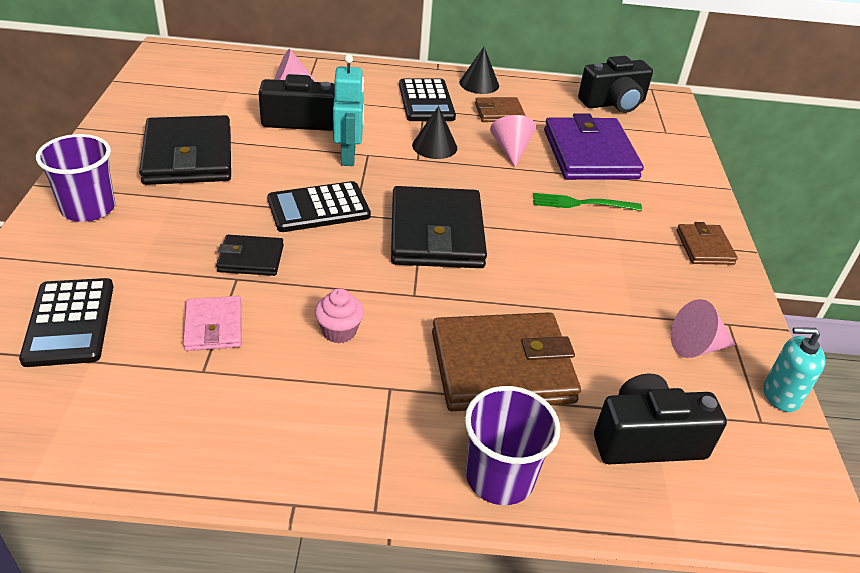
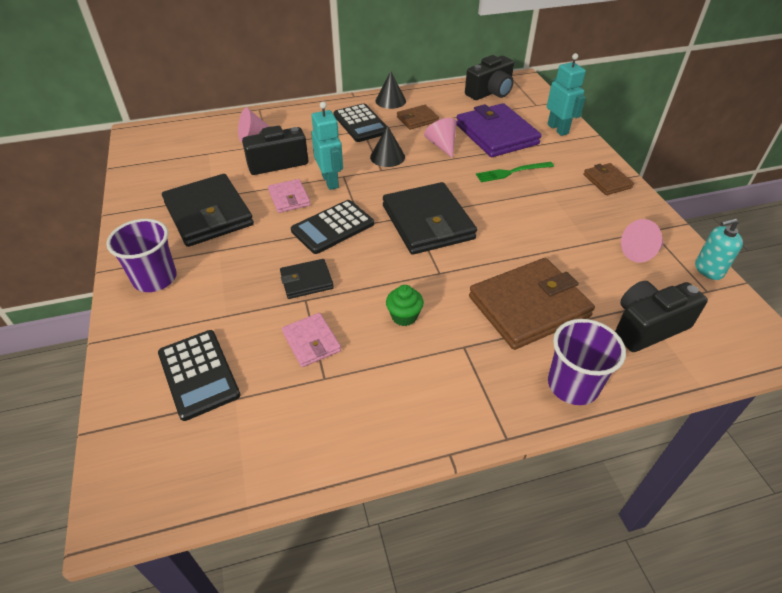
camera: 15 degrees left, 5 degrees up
pink cupcake [315,288,364,343] -> green cupcake [386,285,424,326]
none -> pink wallet [268,179,310,213]
none -> turquoise robot [547,53,586,136]

